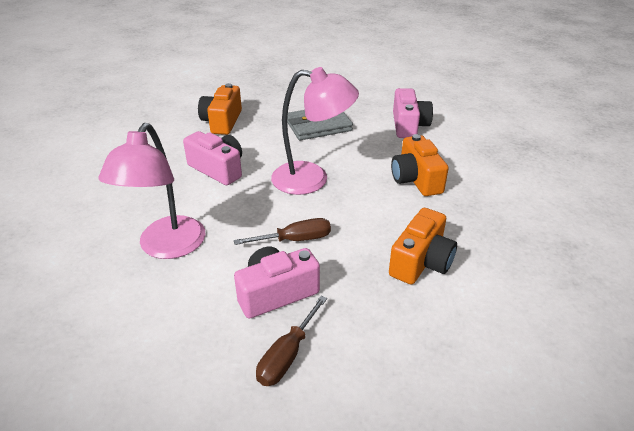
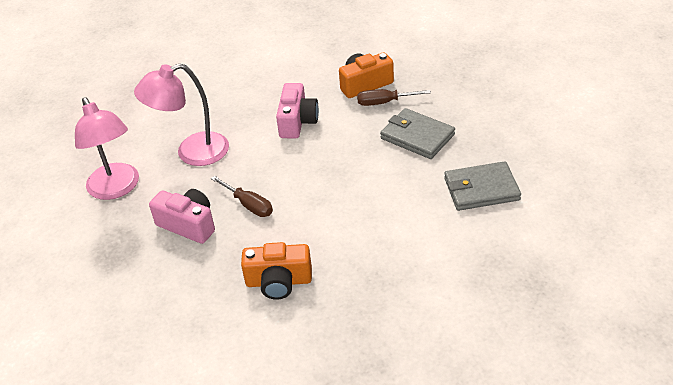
camera: 60 degrees right, 5 degrees up
brown screwdriver [256,296,327,386] -> brown screwdriver moved to [357,89,431,106]
pink lamp [271,67,359,195] -> pink lamp moved to [75,97,139,200]
orange camera [391,134,449,196] -> none
pink camera [393,88,433,138] -> grey wallet [444,161,521,211]

